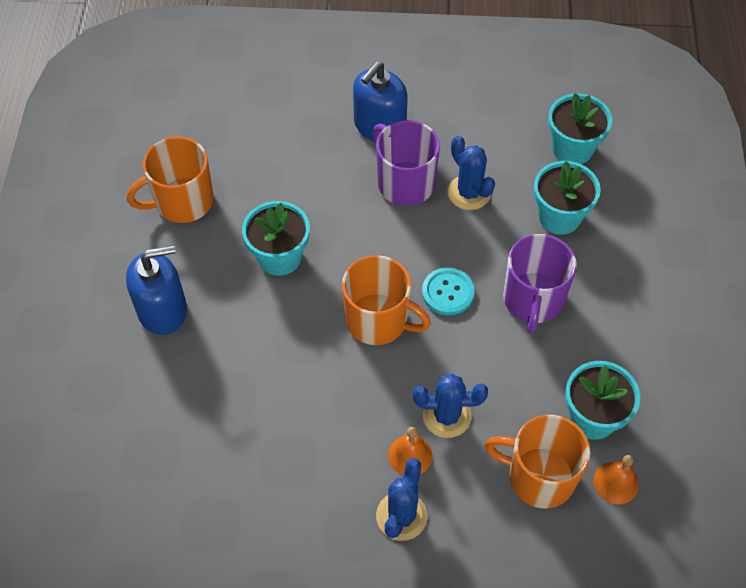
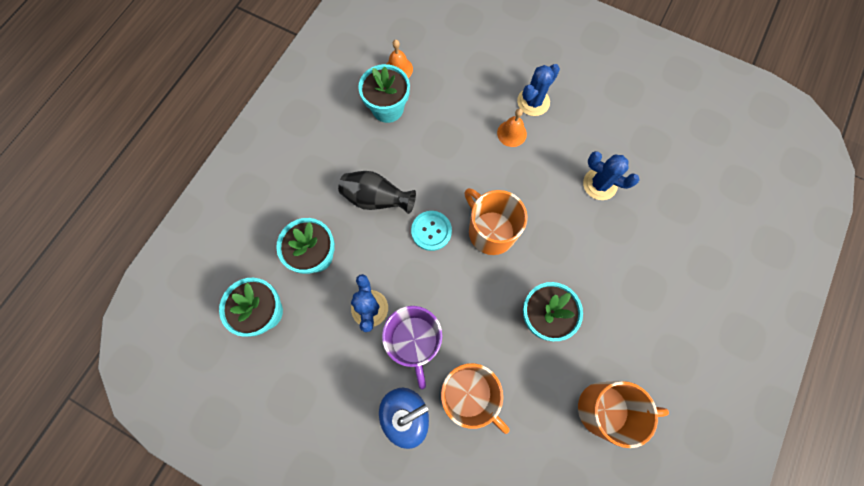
camera: 155 degrees left, 15 degrees up
blue soap dispenser [126,245,187,335] -> none
blue cactus [413,373,488,438] -> blue cactus moved to [583,151,640,200]
orange mug [485,415,591,508] -> orange mug moved to [441,363,509,434]
purple mug [503,234,577,334] -> black vase [338,171,416,214]

